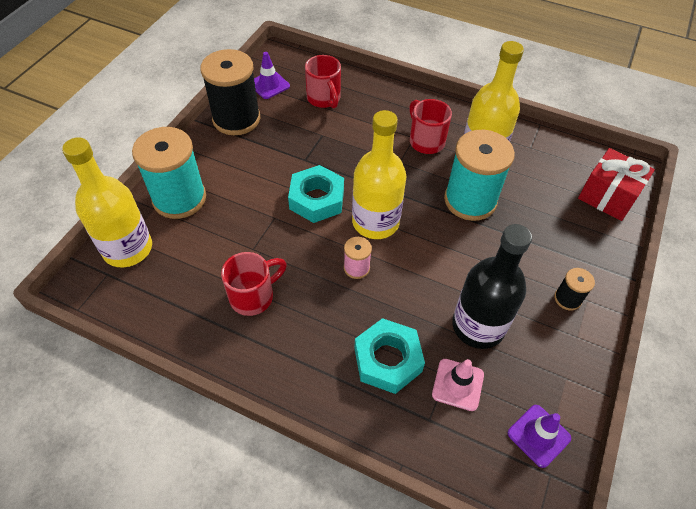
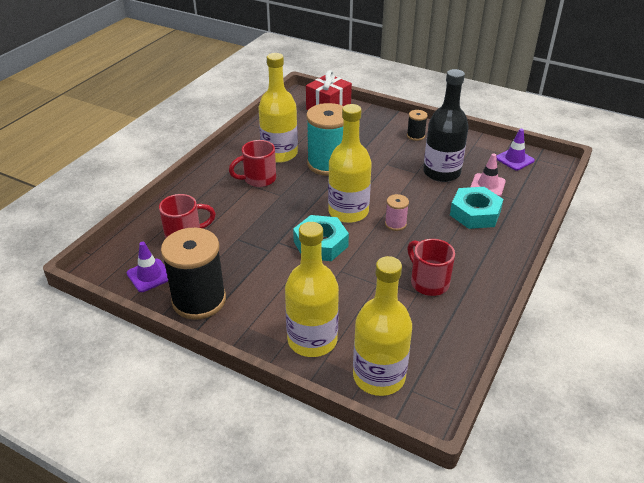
camera: 85 degrees left, 15 degrees down
turquoise spool [132,127,206,219] -> yellow bottle [285,222,339,357]

